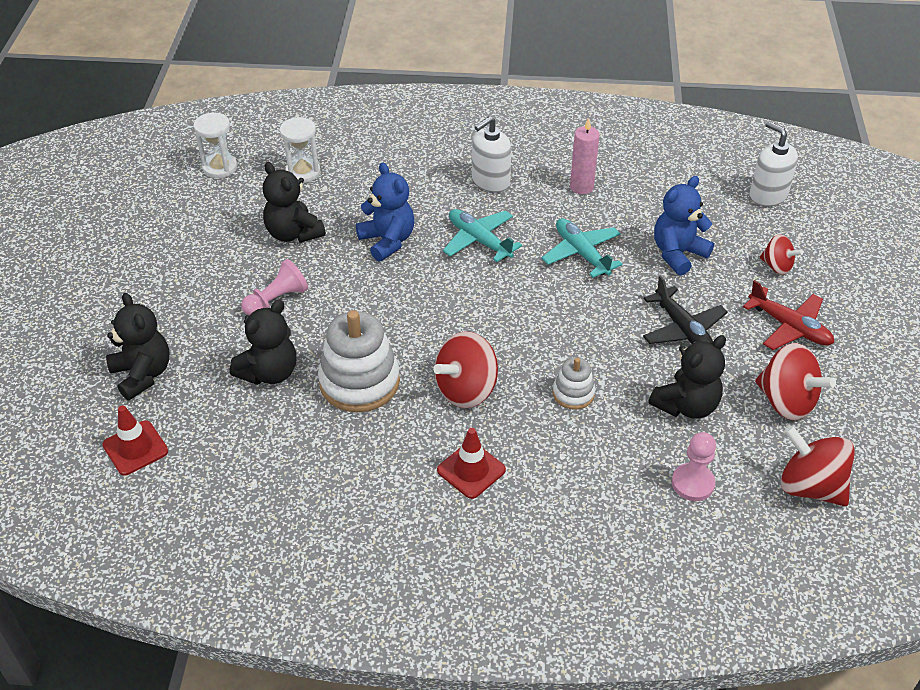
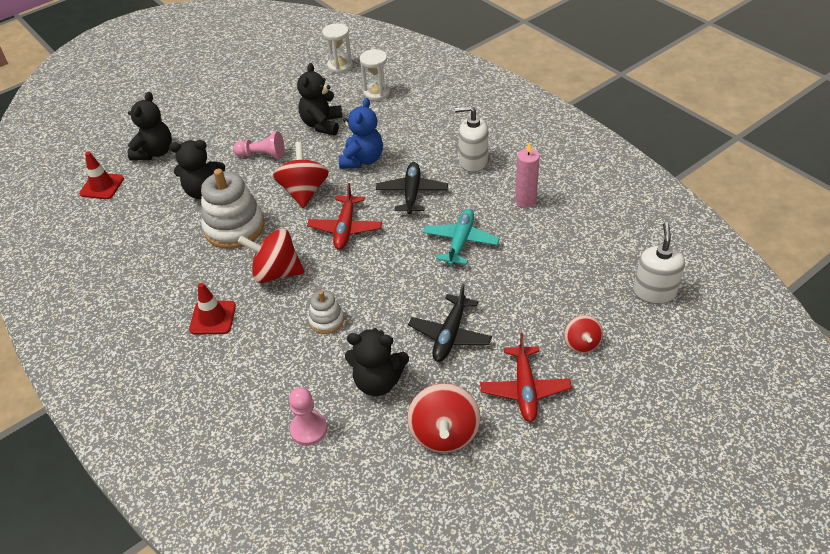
camera: 50 degrees right, 0 degrees up
turquoise plane [443,209,522,262] -> black plane [376,162,448,214]
blue teddy bear [654,176,714,275] -> none
red spinning top [781,426,855,506] -> red spinning top moved to [273,142,329,208]
none -> red plane [307,183,382,250]

